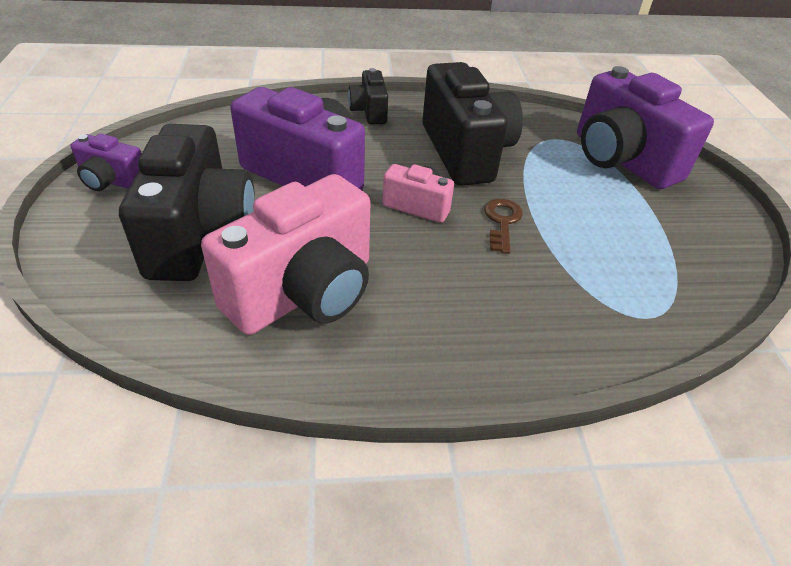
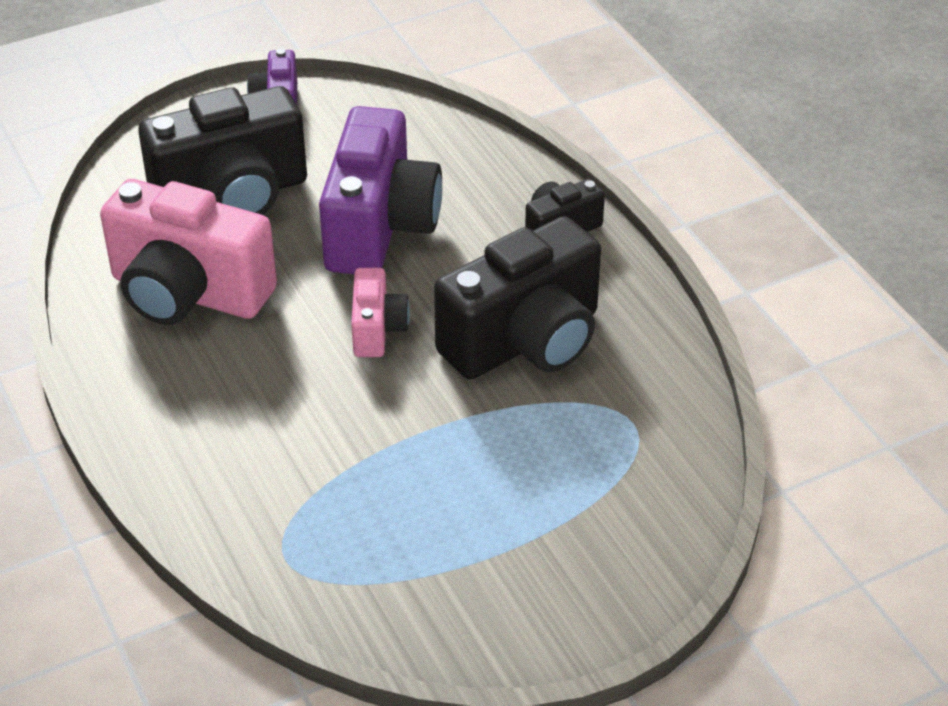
camera: 70 degrees right, 0 degrees up
brown key [484,199,523,254] -> none
purple camera [577,66,714,189] -> none

